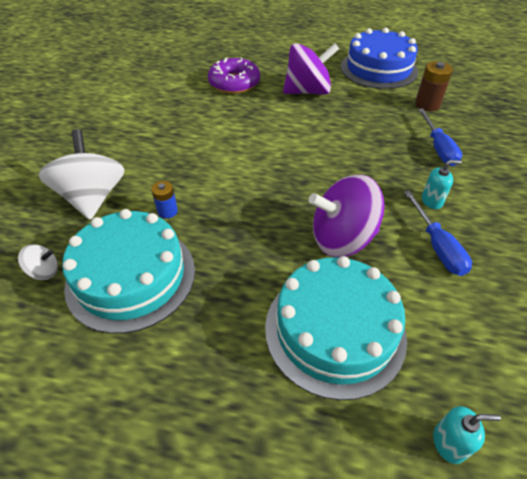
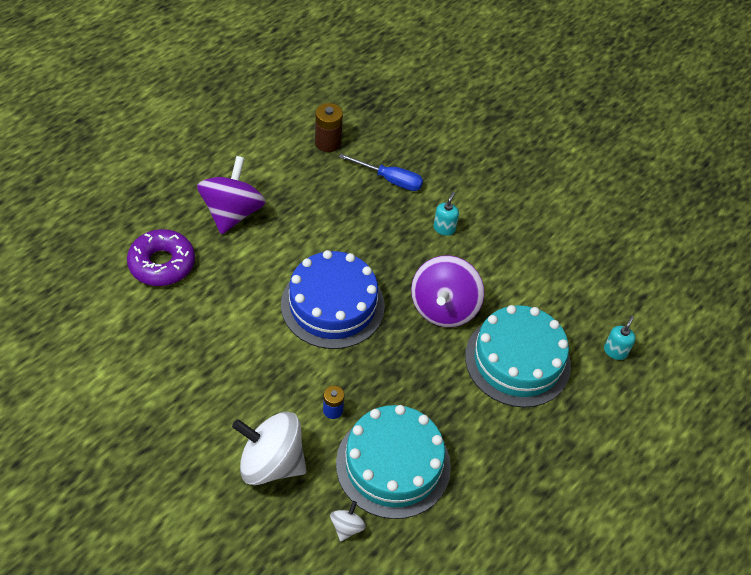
camera: 65 degrees left, 5 degrees up
blue cake [340,28,418,89] -> blue cake moved to [281,250,385,349]
blue screwdriver [404,190,472,276] -> none

